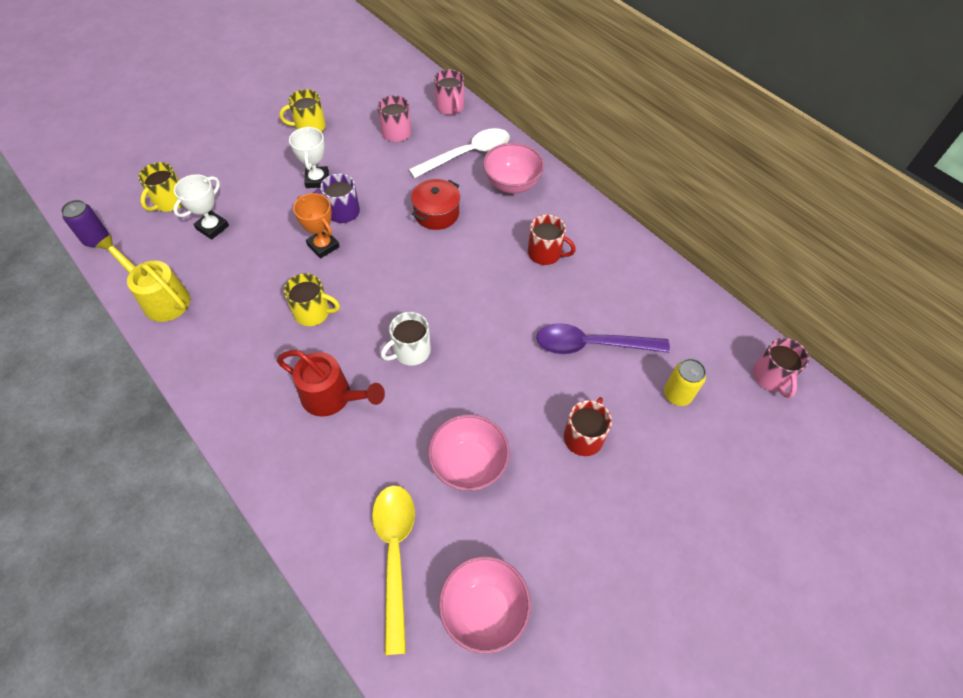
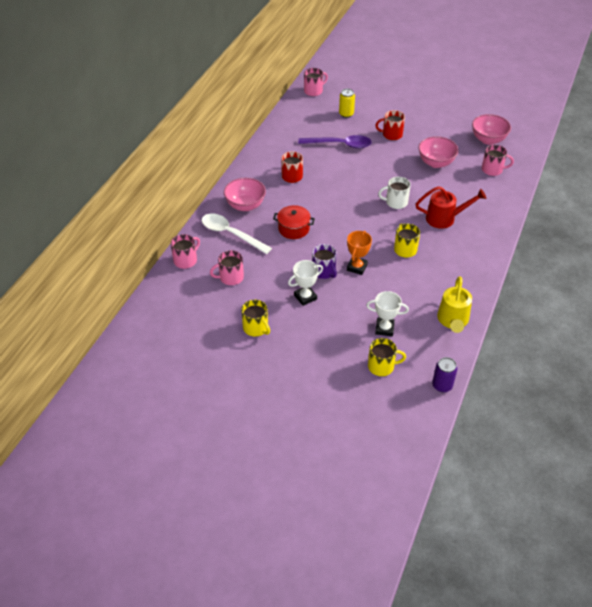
camera: 115 degrees left, 10 degrees down
red watering can [277,350,385,417] -> red watering can turned 90 degrees clockwise [415,186,486,229]
yellow spoon [372,485,415,655] -> pink mug [482,145,514,176]
white mug [381,312,431,366] -> white mug turned 150 degrees clockwise [378,177,411,209]
purple spoon [536,323,670,354] -> purple spoon turned 60 degrees counterclockwise [298,135,372,149]

